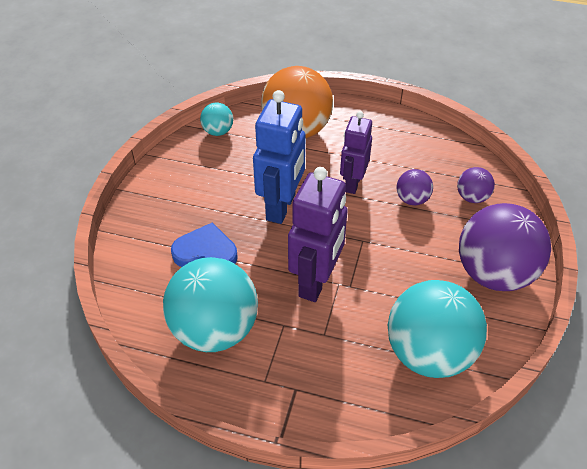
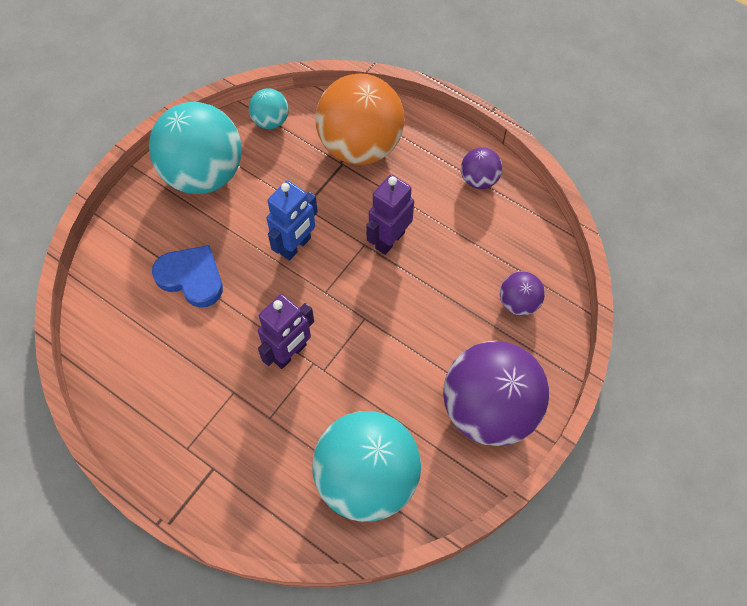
camera: 20 degrees right, 15 degrees up
turquoise ball [163,257,258,352] -> turquoise ball moved to [149,102,242,194]
blue robot [253,90,306,224] -> blue robot [266,181,318,261], size x0.66
purple robot [288,167,348,302] -> purple robot [258,294,314,369], size x0.66
purple ball [397,169,433,205] -> purple ball moved to [461,147,502,189]

